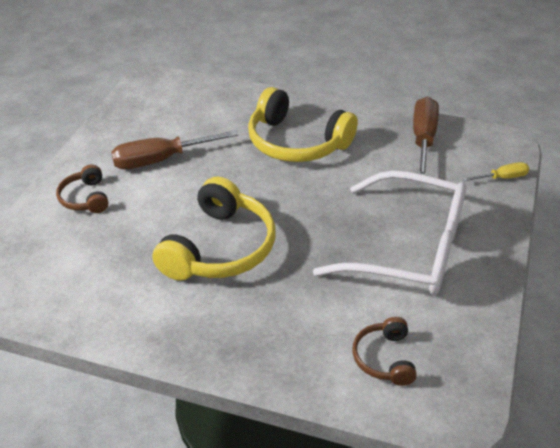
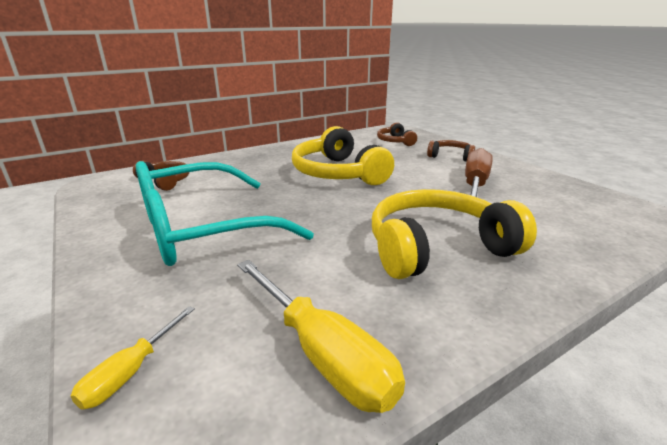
camera: 130 degrees right, 15 degrees down
white glasses [313,170,466,295] -> turquoise glasses [136,161,314,266]
brown screwdriver [413,97,439,175] -> yellow screwdriver [237,260,405,413]
none -> brown headphones [377,122,417,146]

